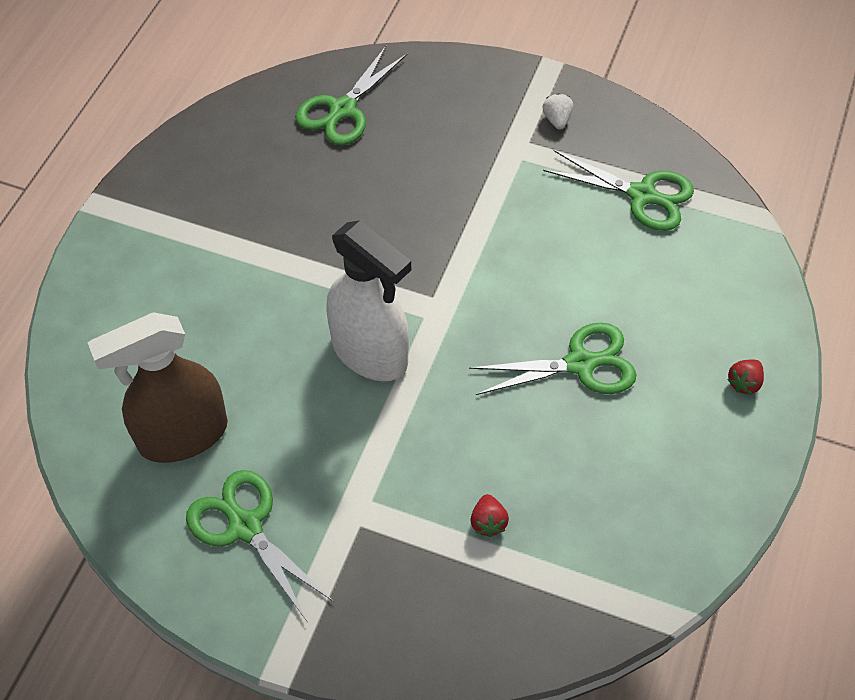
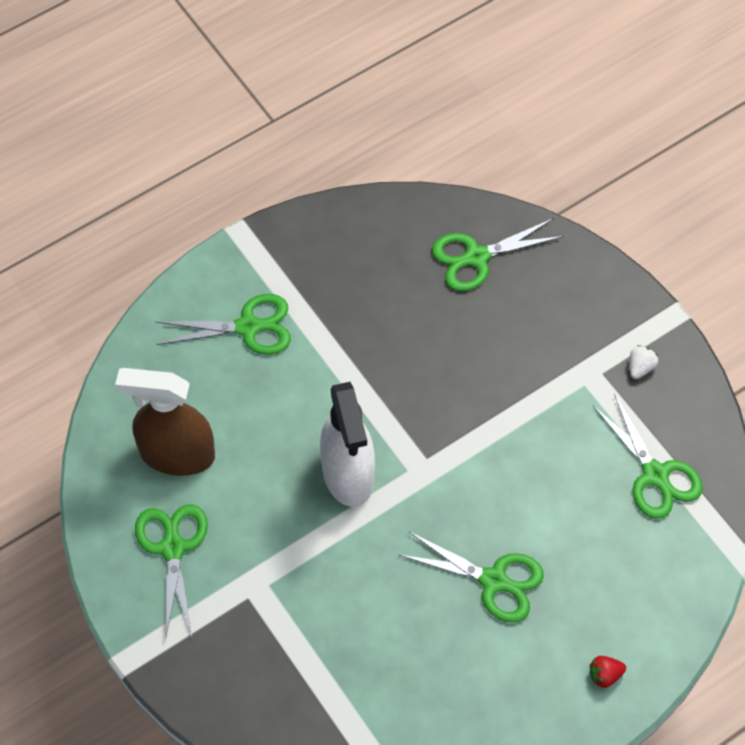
camera: 35 degrees right, 5 degrees up
red strawberry [470,494,509,537] -> none
none -> green scissors [156,294,291,355]

